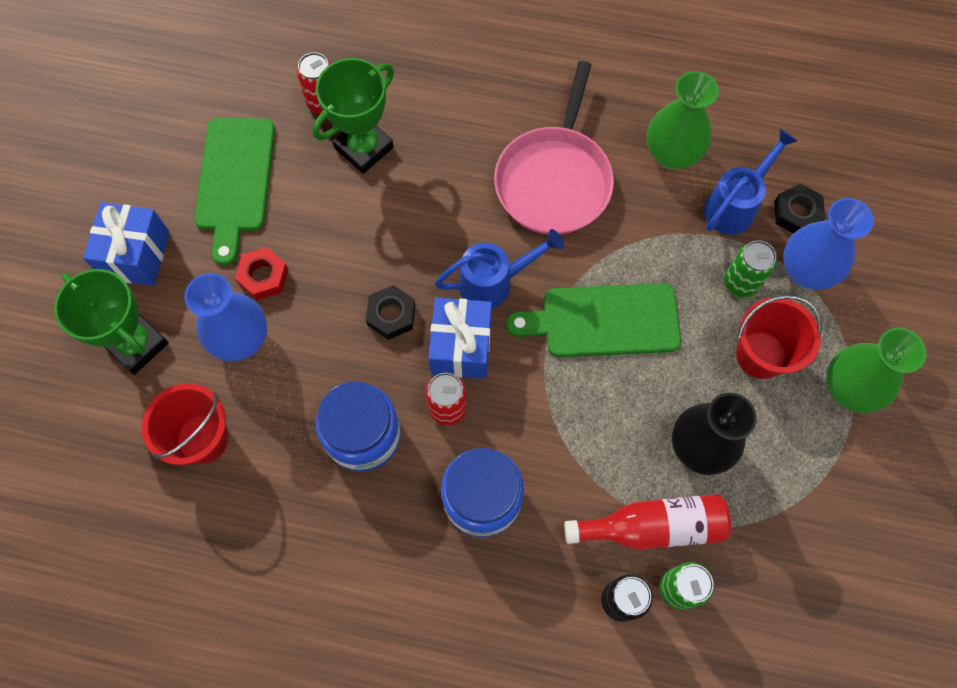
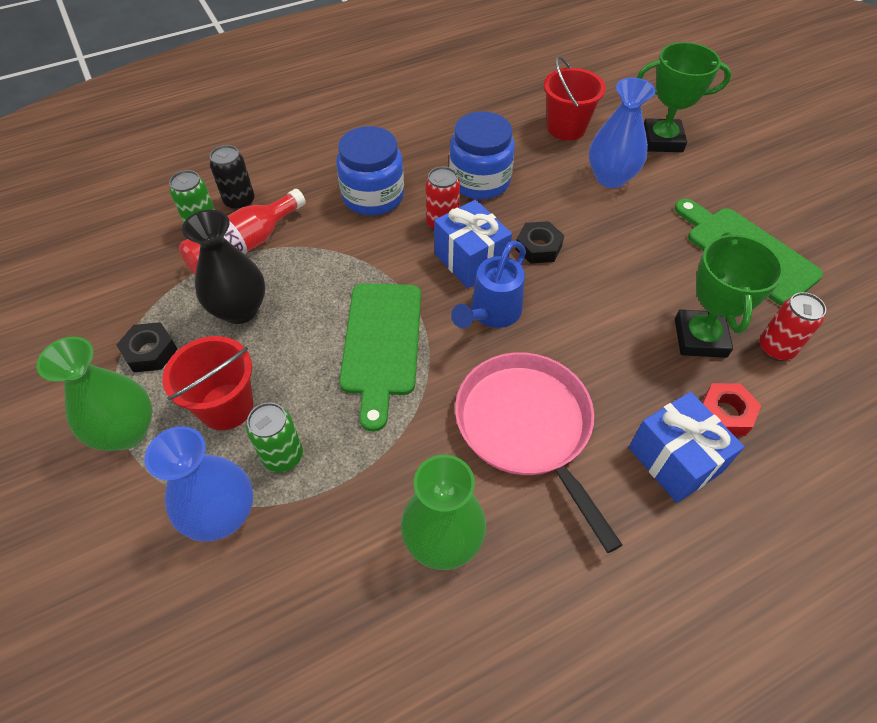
camera: 140 degrees right, 15 degrees down
blue gift [83,202,170,286] -> blue gift moved to [629,392,745,503]
red nut [235,247,289,300] -> red nut moved to [702,383,761,436]
green cutting board [506,283,681,357] -> green cutting board turned 135 degrees clockwise [339,283,421,432]
blue watering can [704,128,798,235] -> none
black nut [774,184,825,234] -> black nut moved to [117,322,177,372]

